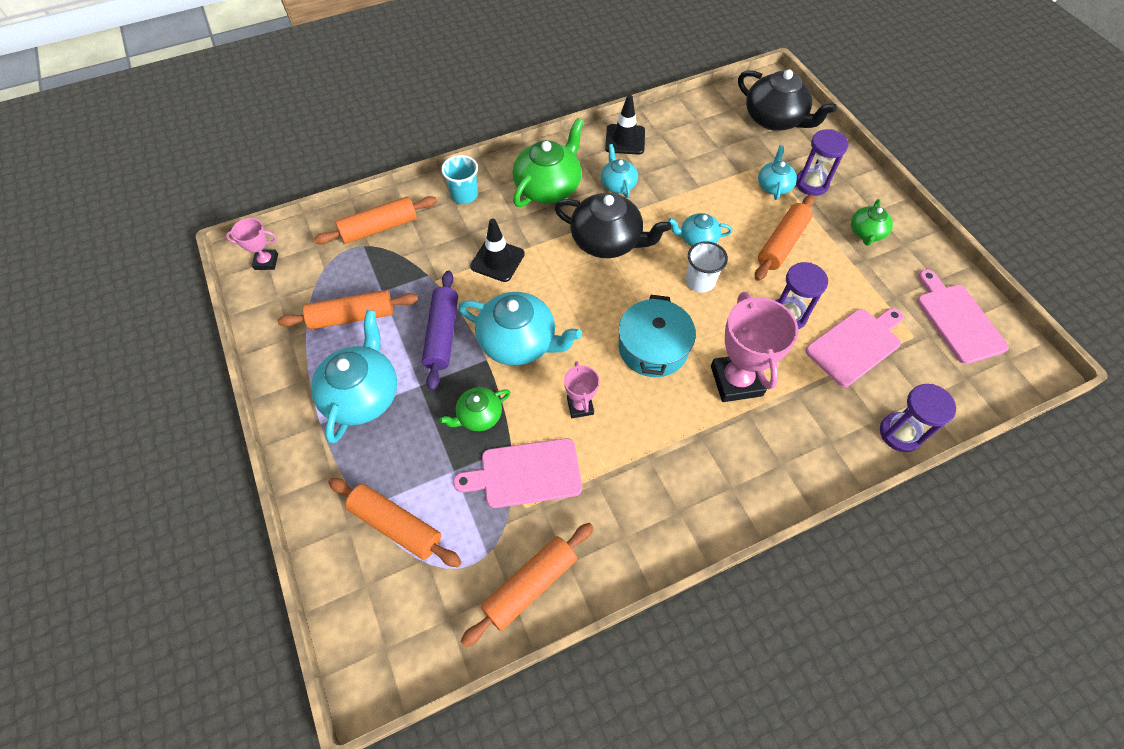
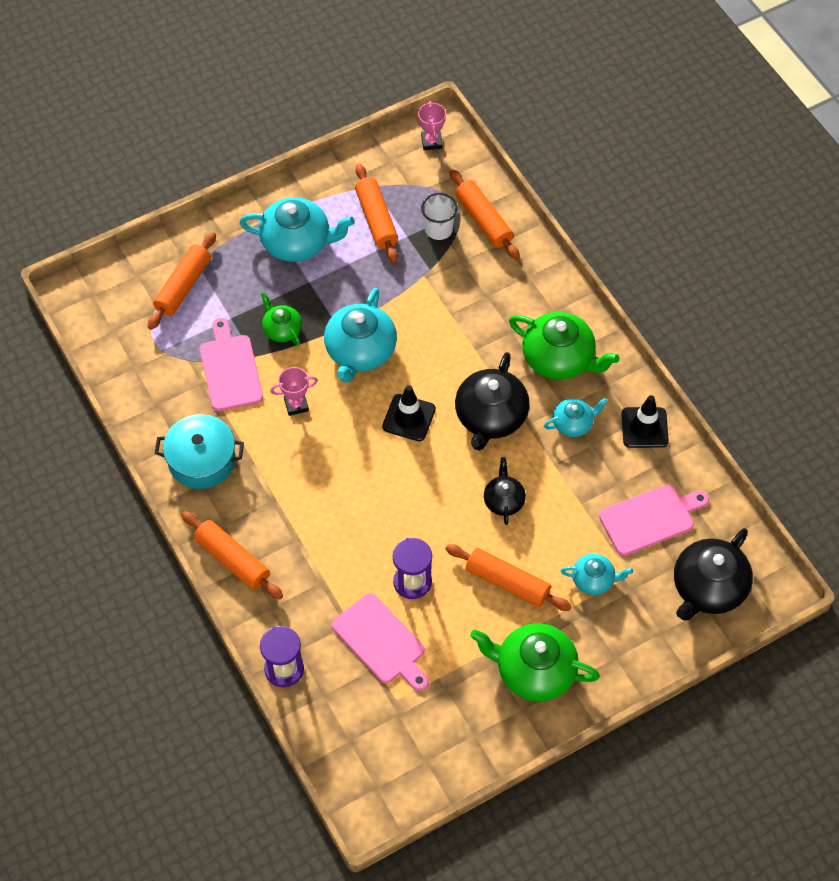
camera: 85 degrees right, 0 degrees up
purple rolling pin [422,270,458,391] -> none
turquoise cup [441,155,478,204] -> none
orange rolling pin [460,523,594,647] -> orange rolling pin moved to [181,511,283,600]
black traffic cone [470,219,525,282] -> black traffic cone moved to [382,385,436,441]
turquoise pot [618,295,696,377] -> turquoise pot moved to [155,414,244,489]
turquoise teapot [668,213,732,246] -> black teapot [484,457,526,525]
white cup [686,241,728,293] -> white cup moved to [421,193,458,240]
pink trophy [711,292,798,402] -> none
purple hourglass [796,129,849,196] -> none
green teapot [851,199,893,246] -> green teapot [470,623,600,702], size x1.81
pink cutting board [917,269,1009,364] -> pink cutting board moved to [599,485,709,556]

